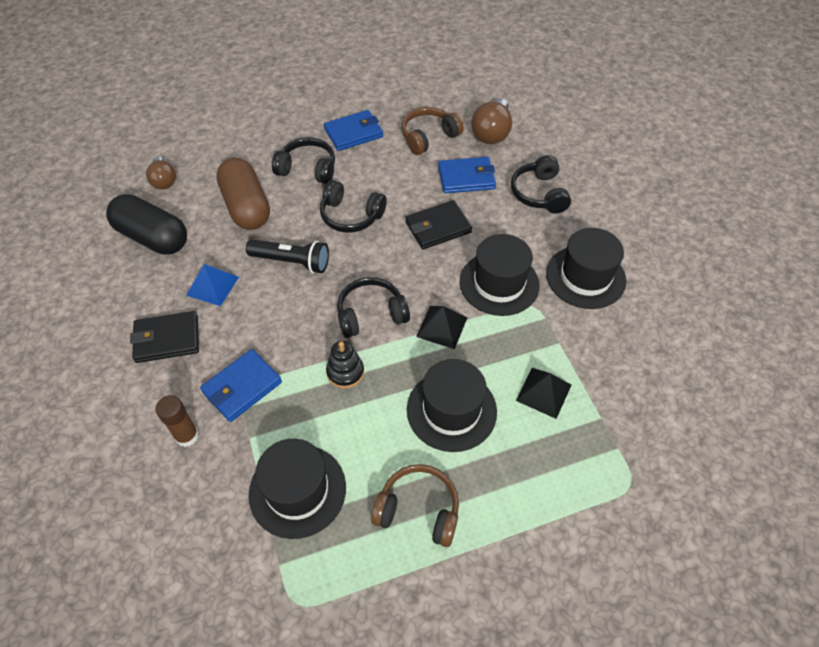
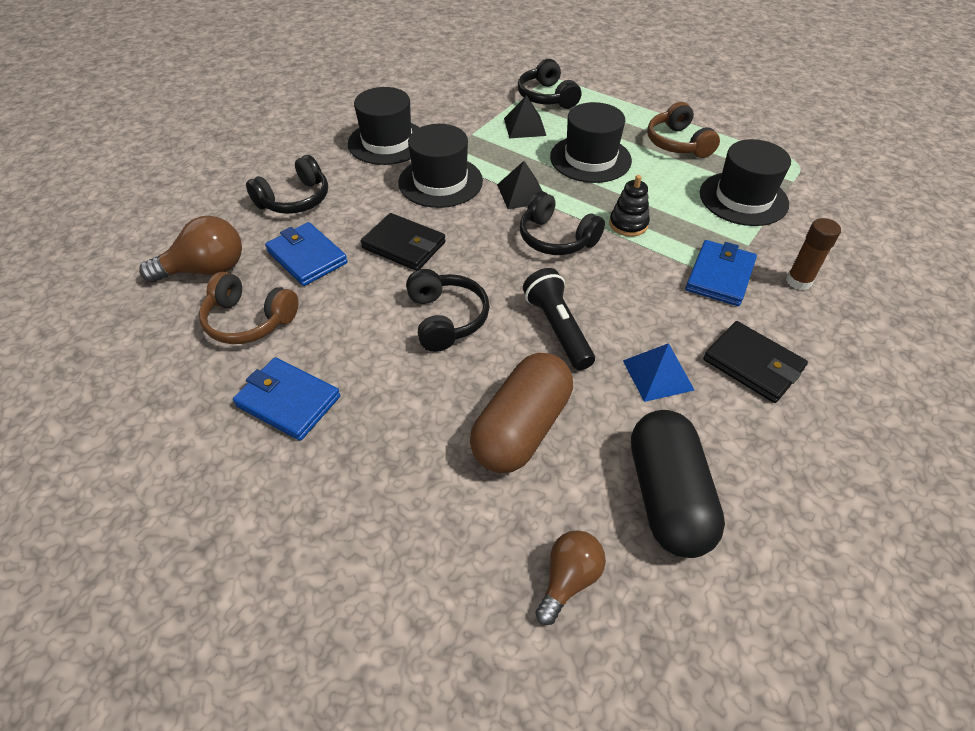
camera: 125 degrees left, 5 degrees down
blue wallet [200,349,282,422] -> blue wallet turned 75 degrees counterclockwise [686,240,757,306]
black headphones [272,138,335,184] -> black headphones moved to [518,59,581,109]

